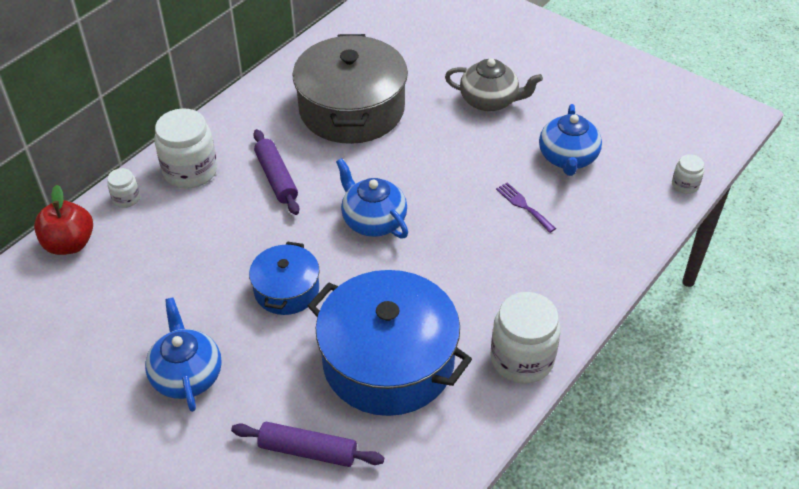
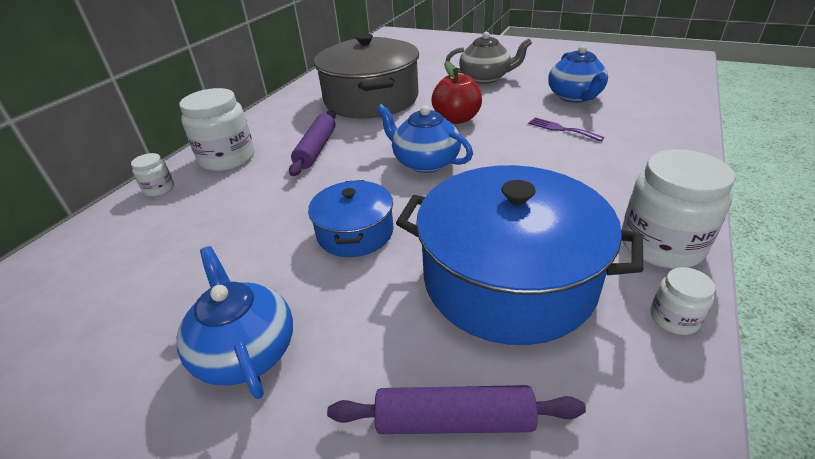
camera: 10 degrees left, 10 degrees down
red apple [34,185,93,255] -> red apple moved to [431,61,482,124]
purple rolling pin [253,129,299,215] -> purple rolling pin turned 45 degrees clockwise [289,110,336,176]
white jar [672,154,704,194] -> white jar moved to [650,267,715,335]

